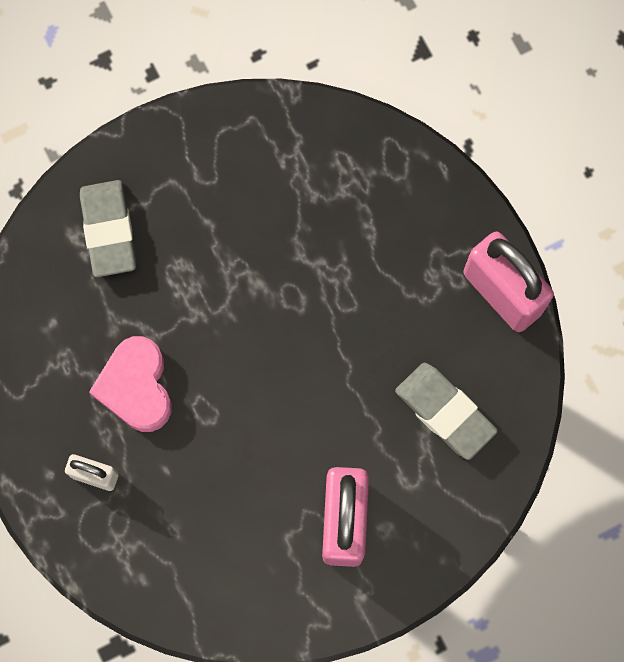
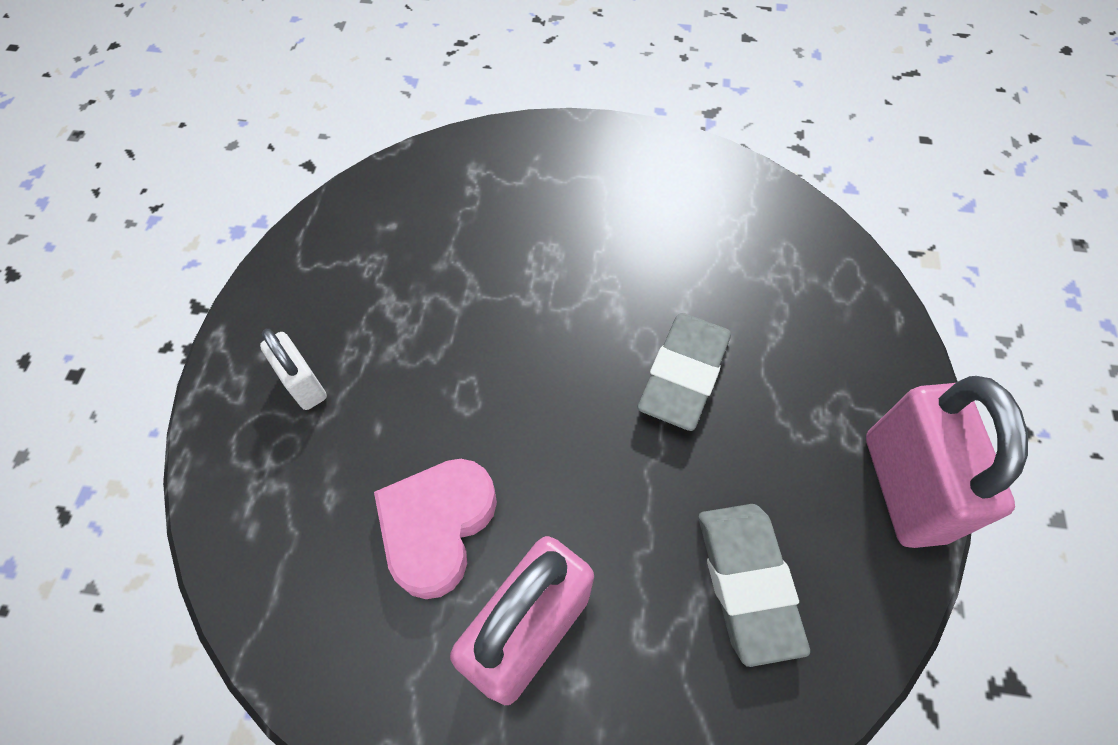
camera: 35 degrees right, 15 degrees down
grey eraser [80,180,136,277] -> grey eraser moved to [638,313,731,431]
pink heart [89,336,172,432] -> pink heart moved to [374,459,497,599]

